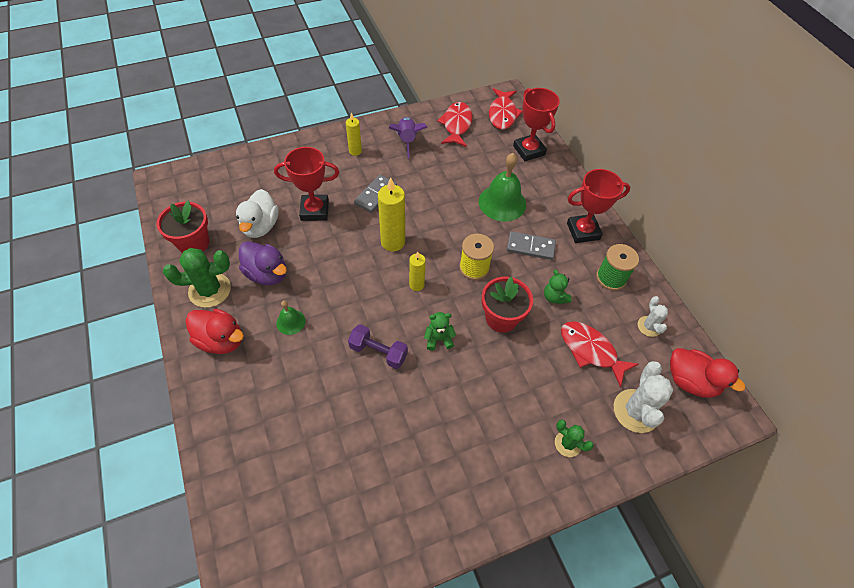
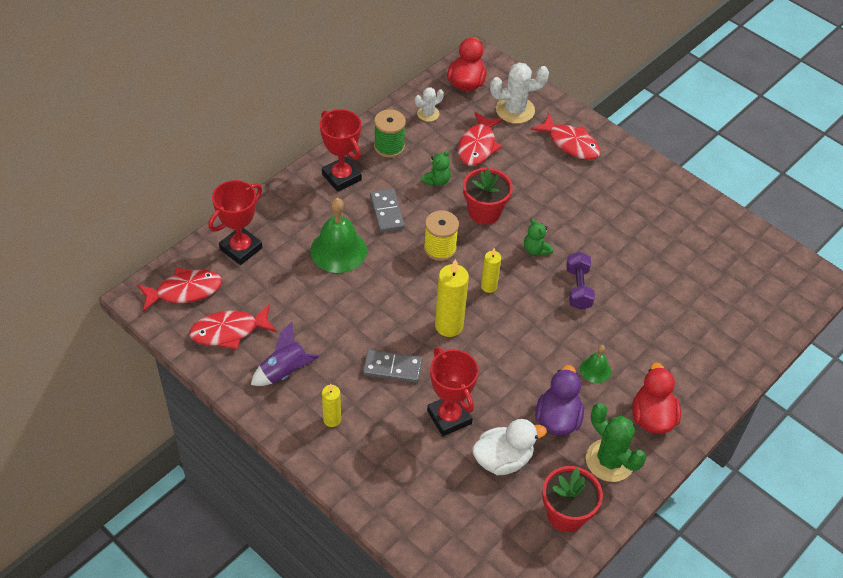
camera: 115 degrees left, 5 degrees down
green cactus [555,419,594,457] -> red fish [530,114,601,160]

